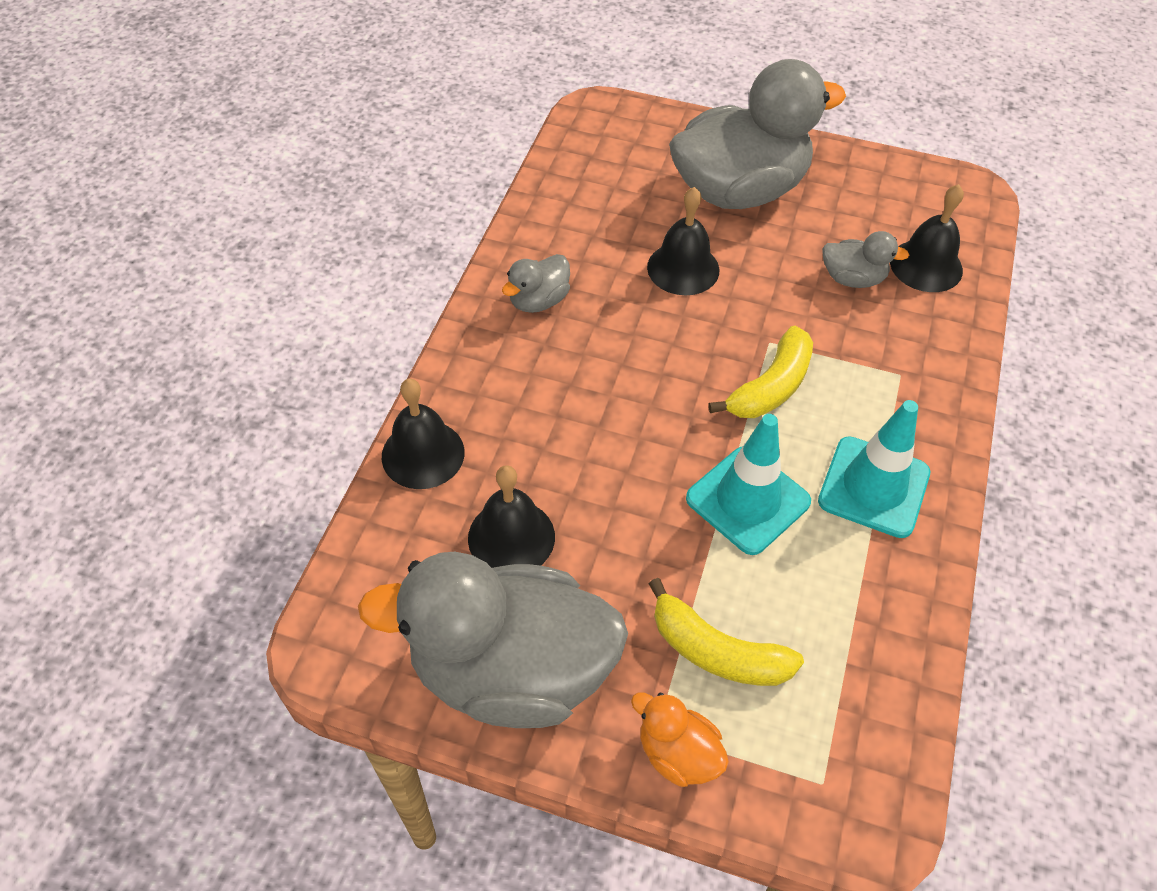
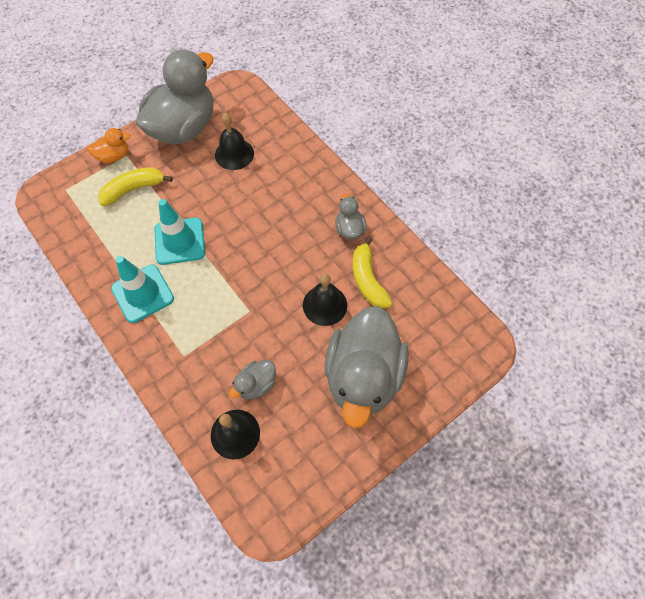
camera: 125 degrees right, 10 degrees up
black bell [382,379,464,489] -> none
yellow banana [708,326,813,418] -> yellow banana moved to [353,236,393,308]

